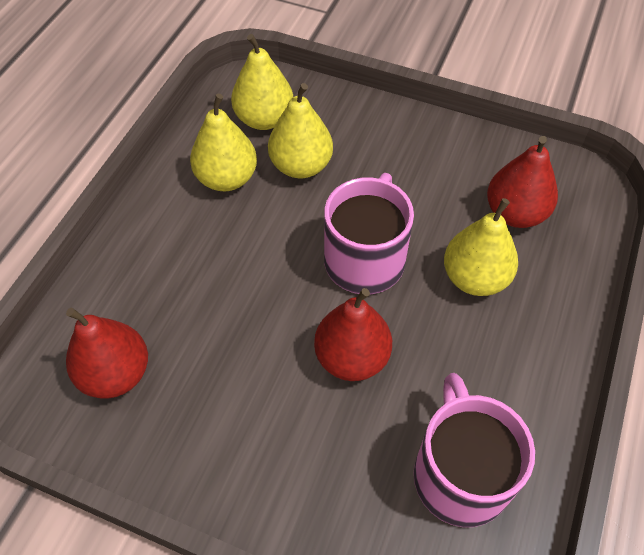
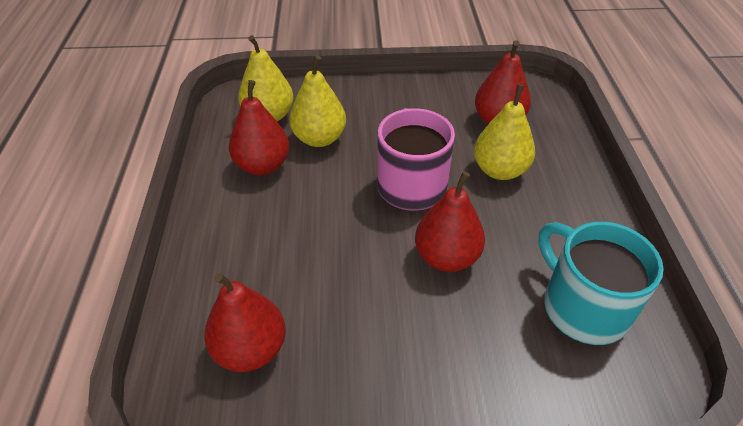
camera: 25 degrees left, 10 degrees down
yellow pear [190,94,257,191] -> red pear [229,80,289,175]
pink mug [414,373,535,527] -> turquoise mug [538,222,664,345]

